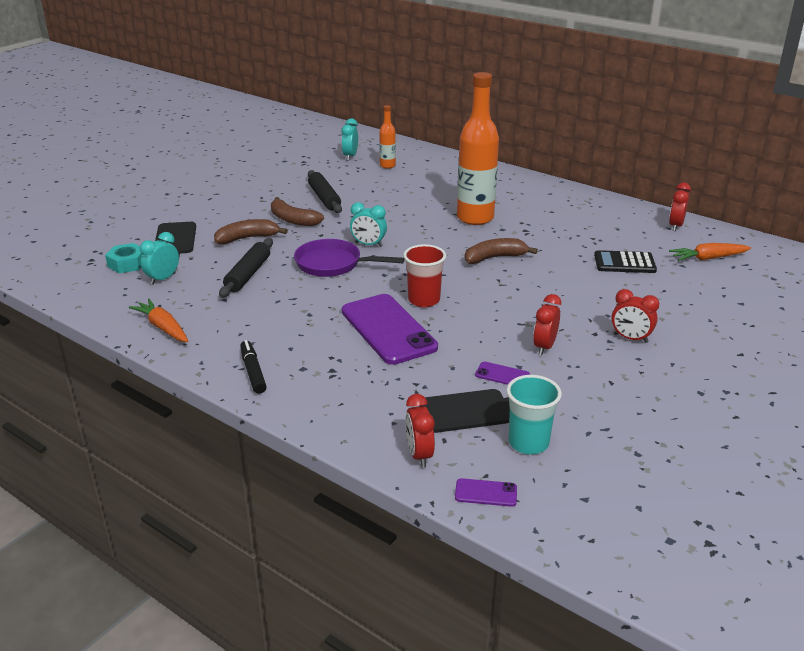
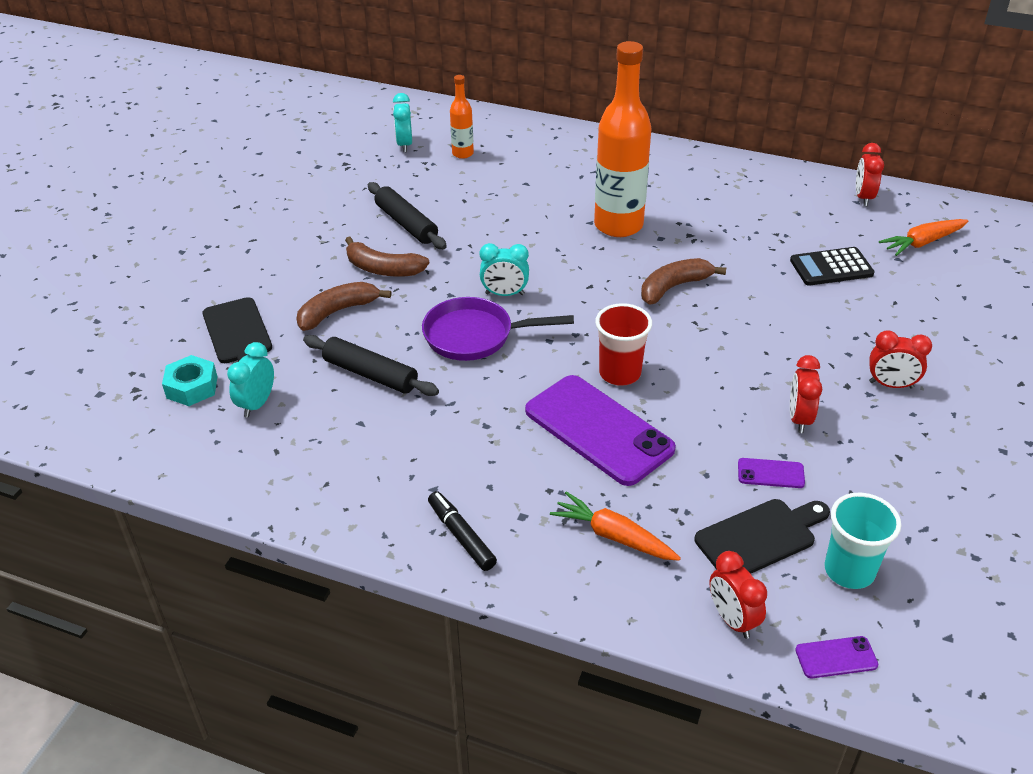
camera: 15 degrees left, 10 degrees up
orange carrot [129,299,188,342] -> orange carrot moved to [550,492,681,561]
black rolling pin [219,238,273,298] -> black rolling pin turned 60 degrees counterclockwise [303,335,439,396]

